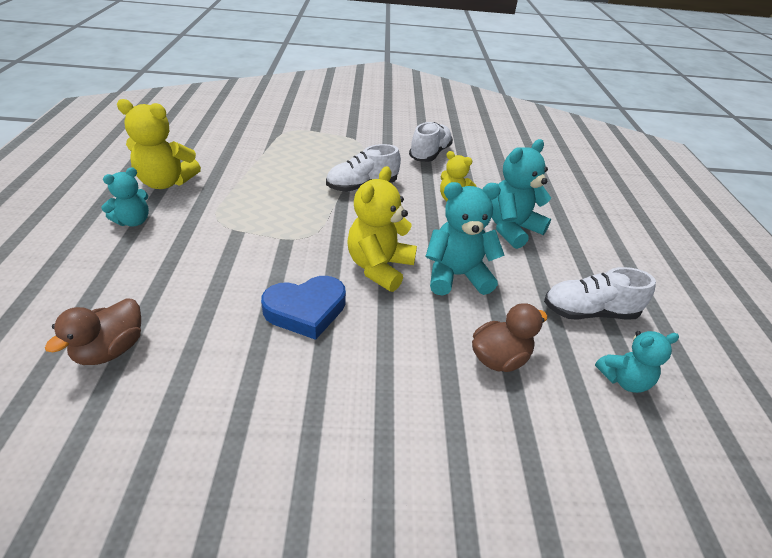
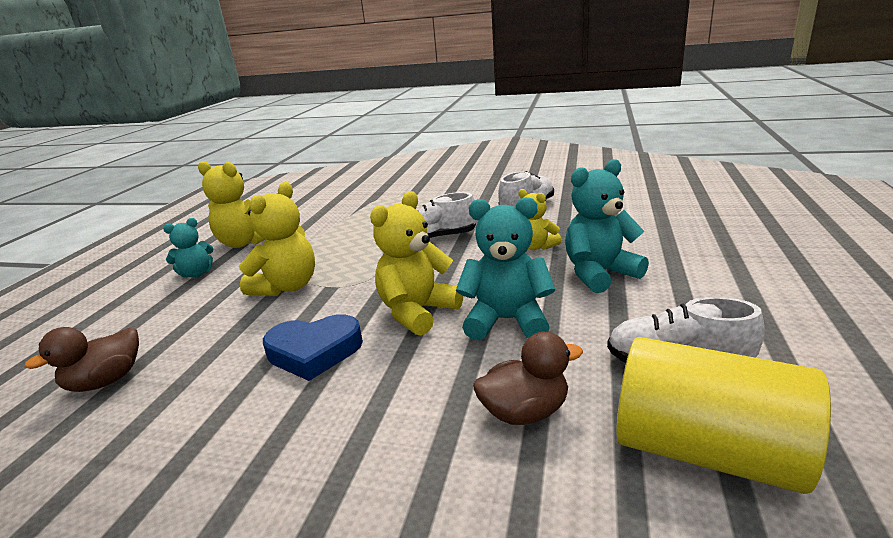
camera: 20 degrees right, 15 degrees down
turquoise teddy bear [595,331,679,393] -> yellow cylinder [616,337,831,494]
none -> yellow teddy bear [239,182,315,296]

